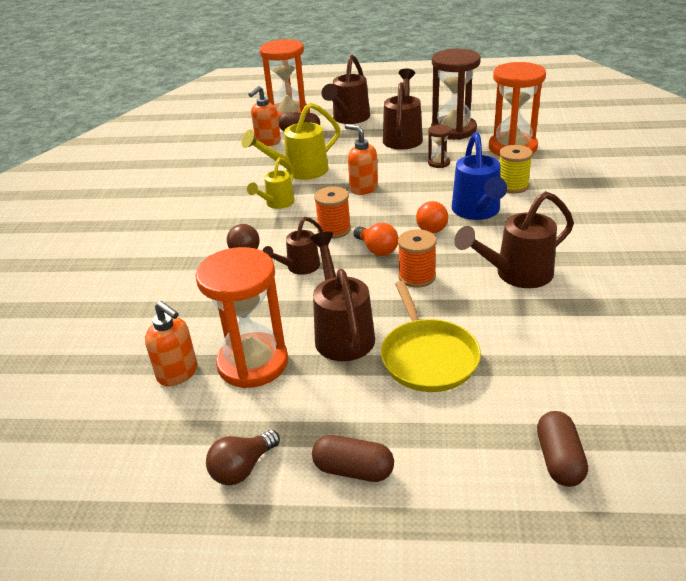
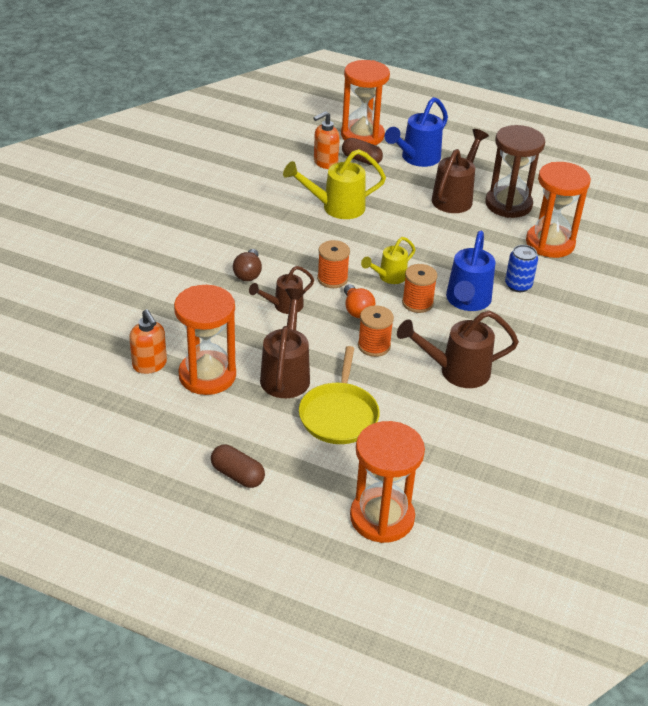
camera: 15 degrees right, 5 degrees up
brown light bulb [206,430,280,485] -> none
yellow watering can [247,158,295,209] -> yellow watering can moved to [361,237,416,284]
brown watering can [321,54,370,124] -> blue watering can [384,97,448,167]
orange soap dispenser [345,124,378,195] -> none
orange light bulb [416,201,448,233] -> orange spool [402,264,437,313]
brown hourglass [428,125,451,168] -> none
yellow spool [499,145,533,194] -> blue can [505,245,538,292]
brown capsule [537,411,588,487] -> orange hourglass [350,421,425,543]

